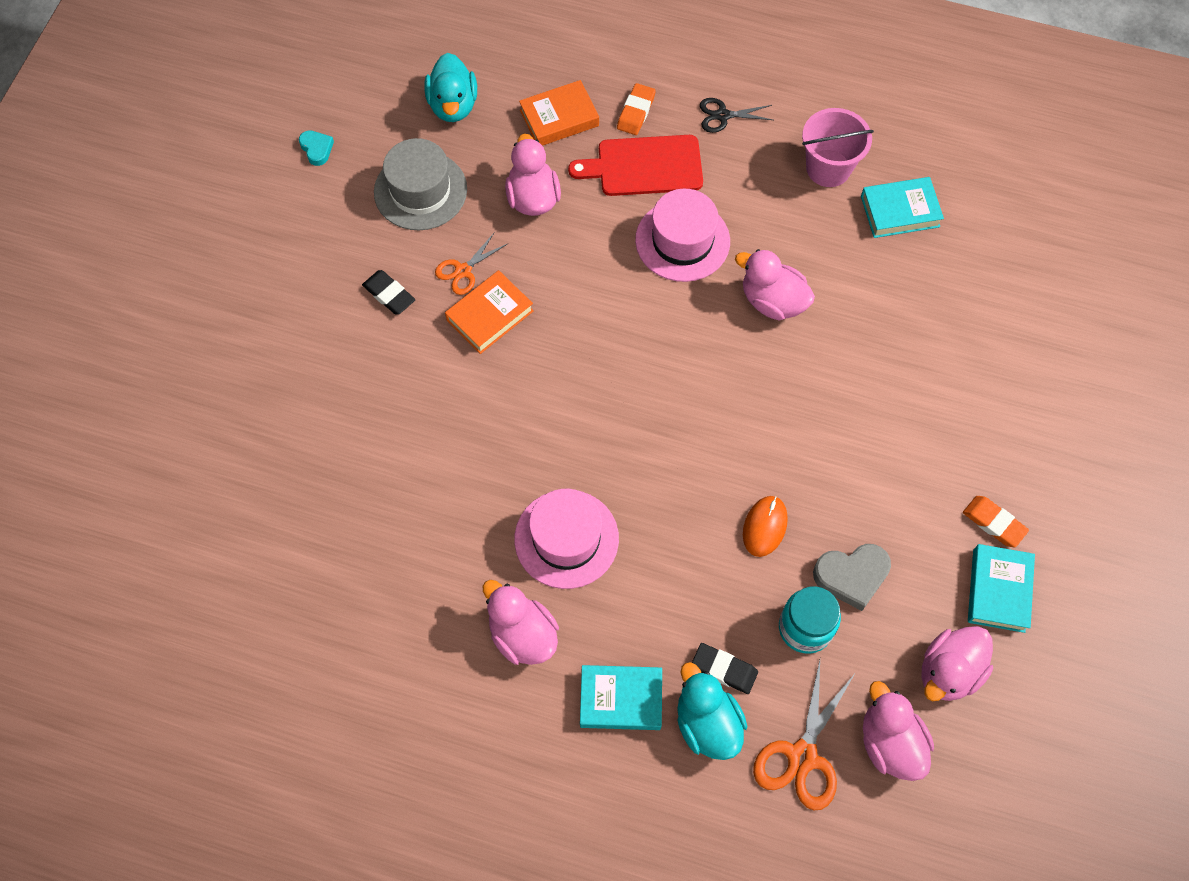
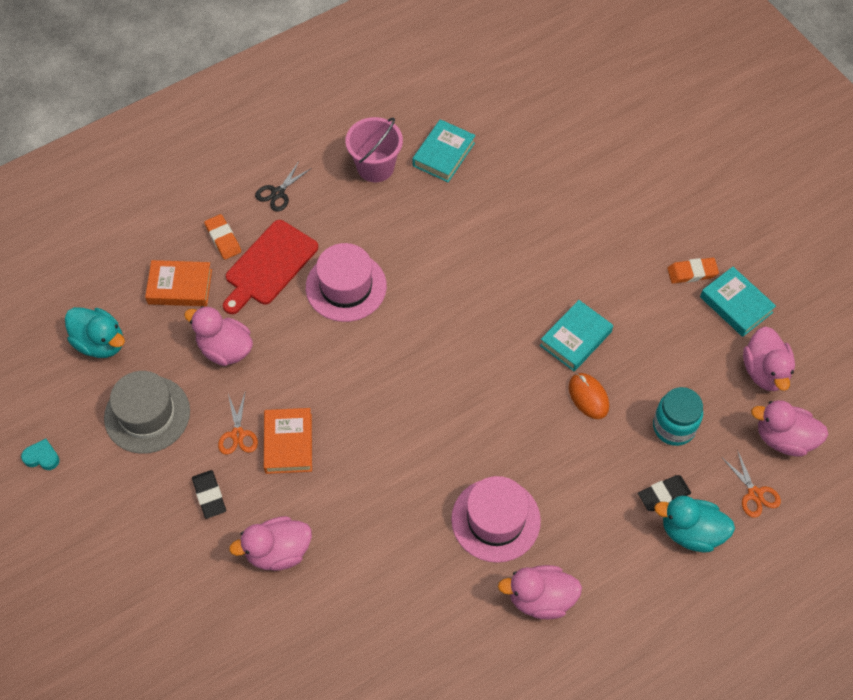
camera: 50 degrees left, 5 degrees down
black eraser [362,270,415,315] -> black eraser turned 75 degrees clockwise [192,470,226,519]
orange book [519,80,599,146] -> orange book turned 75 degrees clockwise [145,260,212,306]
turquoise book [580,665,662,730] -> turquoise book moved to [540,300,613,371]
pink duck [735,249,815,320] -> pink duck moved to [229,516,312,571]
orange scissors [753,660,855,810] -> orange scissors [722,450,781,518], size x0.61
grey heart [813,544,891,611] -> none

